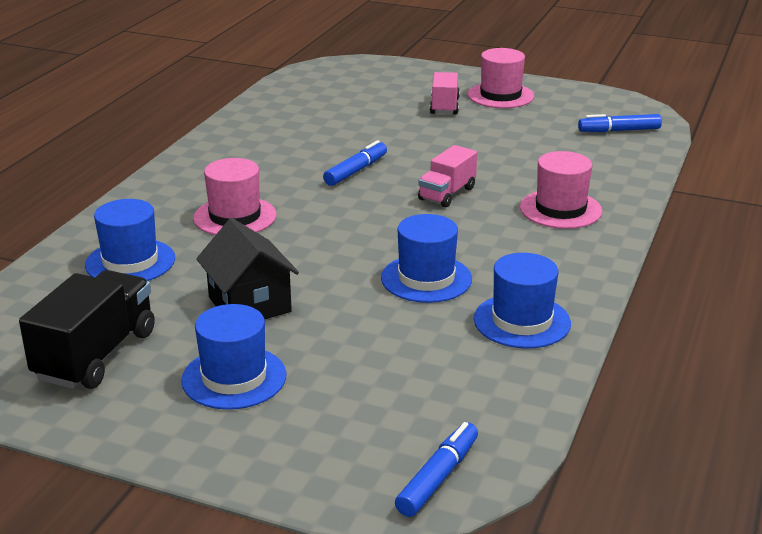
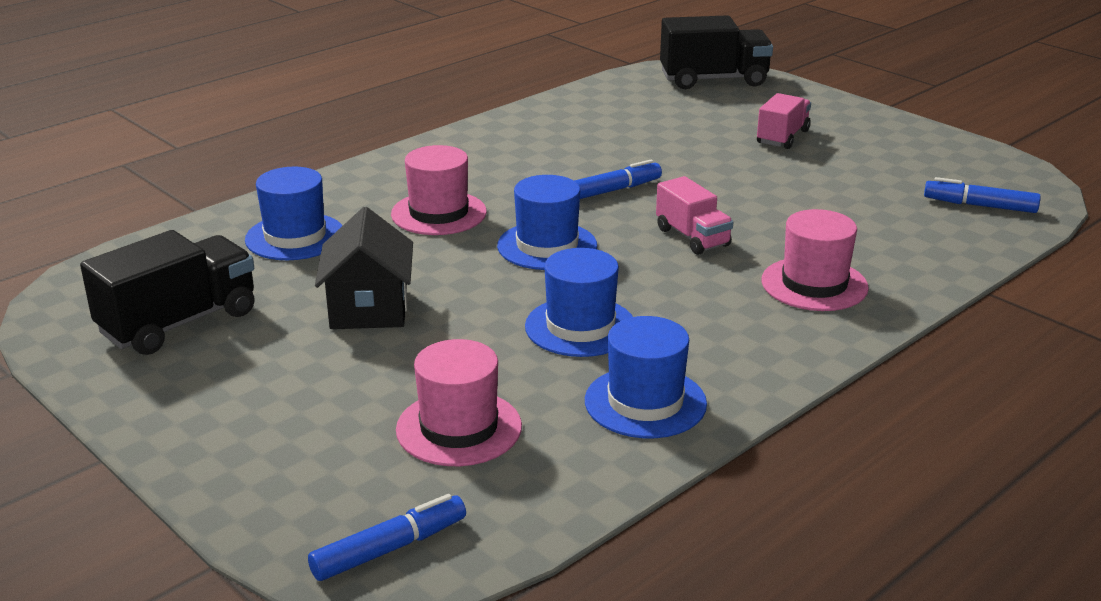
camera: 25 degrees right, 0 degrees up
blue hat [181,304,286,410] -> blue hat moved to [497,175,597,270]
pink truck [418,145,477,208] -> pink truck turned 90 degrees counterclockwise [656,176,733,255]
pink hat [468,48,534,108] -> pink hat moved to [396,339,522,466]
none -> black truck [660,15,773,89]

